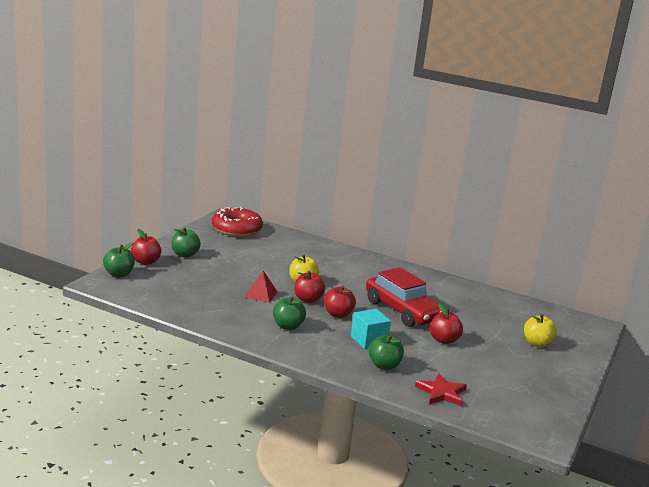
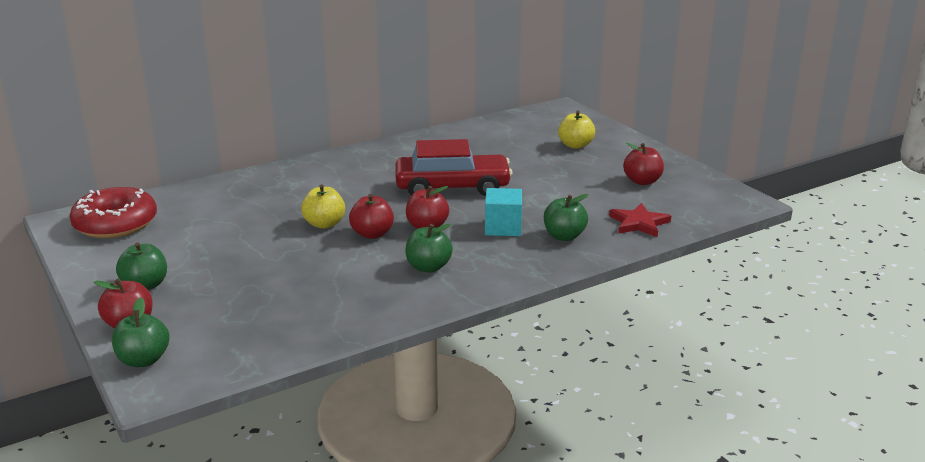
camera: 55 degrees left, 5 degrees up
red pyramid [245,271,278,303] -> none
red apple [430,303,463,344] -> red apple moved to [623,143,664,185]

